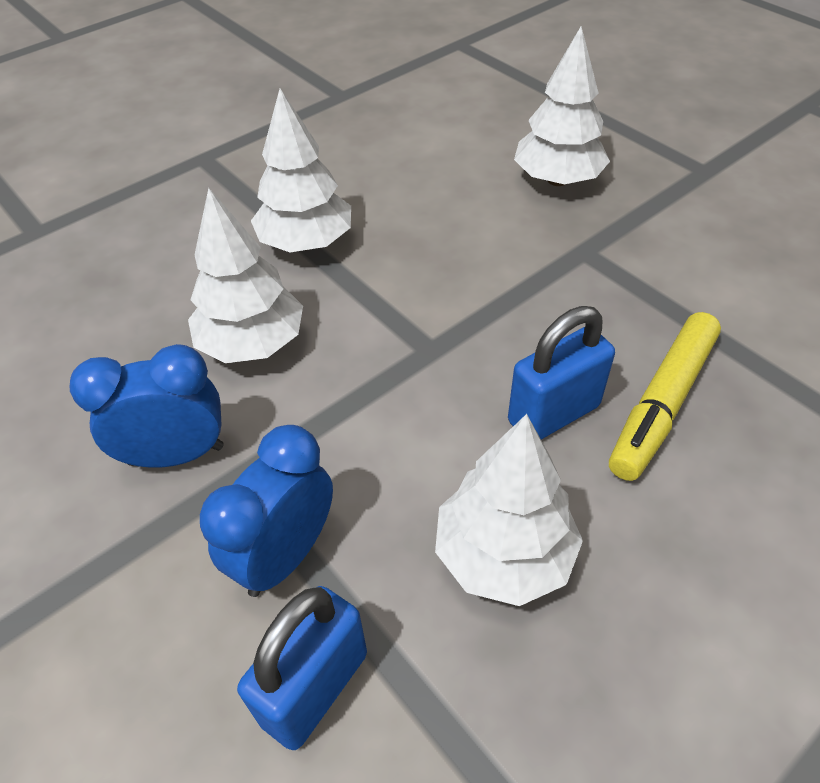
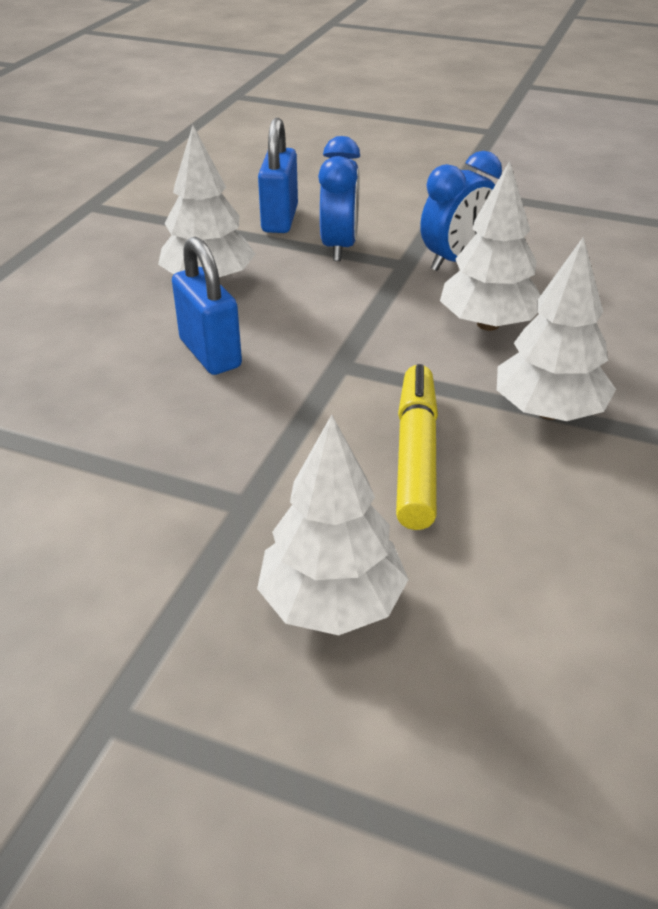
camera: 150 degrees right, 10 degrees down
blue padlock [508,306,615,440] -> blue padlock turned 60 degrees counterclockwise [172,237,242,375]
yellow marker [609,312,721,481] -> yellow marker moved to [396,364,438,530]

